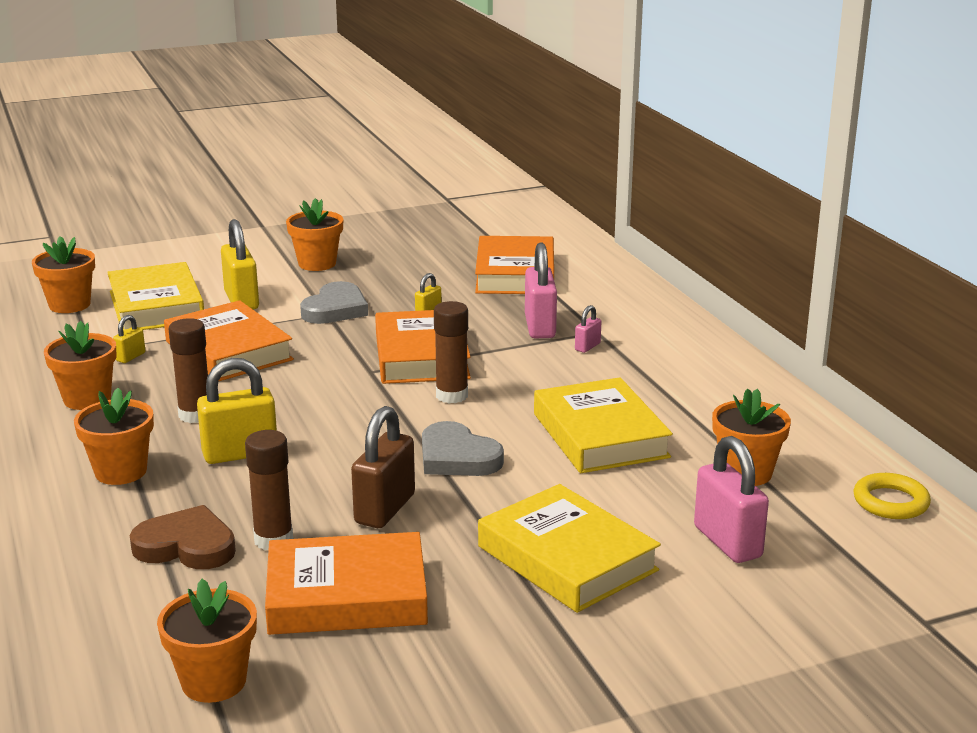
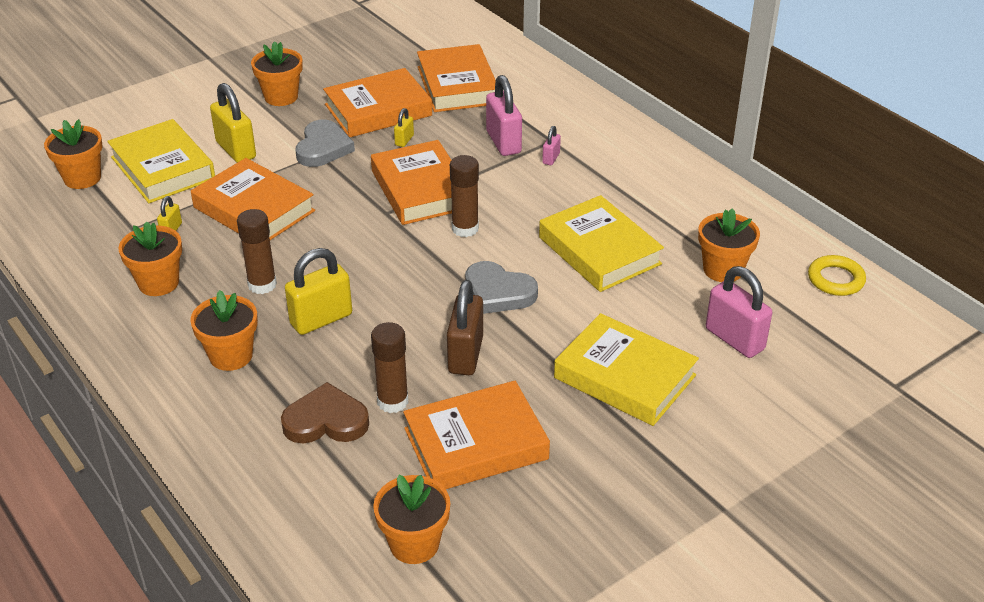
camera: 15 degrees left, 15 degrees up
none -> orange book [323,68,432,137]

